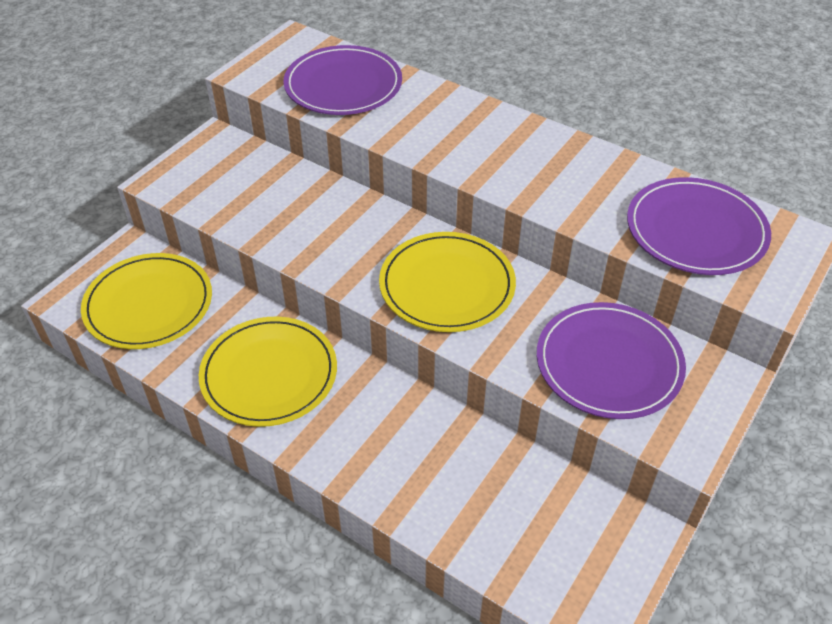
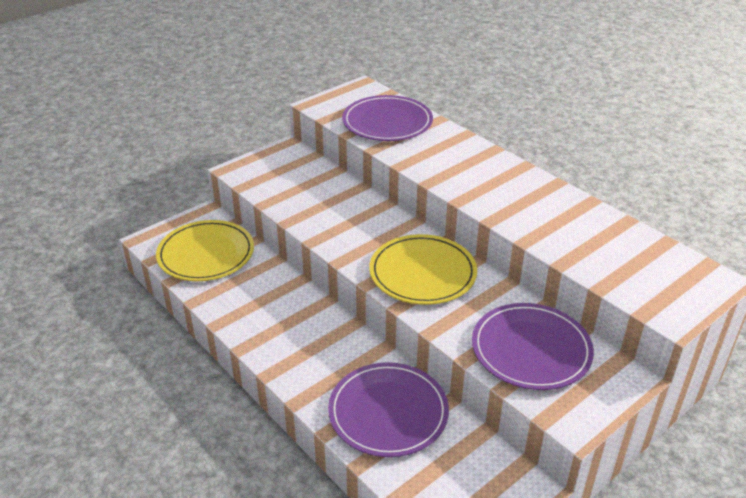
camera: 15 degrees right, 10 degrees down
yellow plate [199,317,337,427] -> none
purple plate [627,177,771,275] -> purple plate moved to [328,362,449,457]

